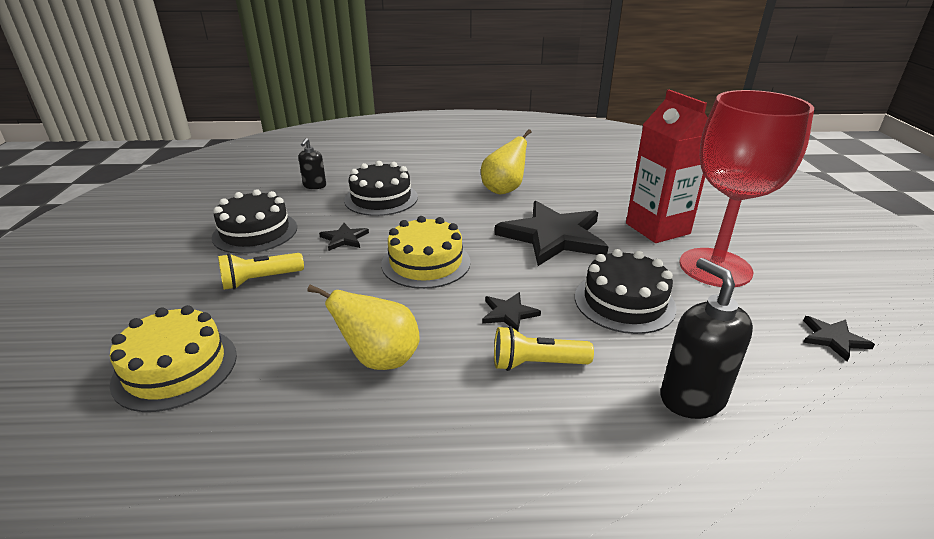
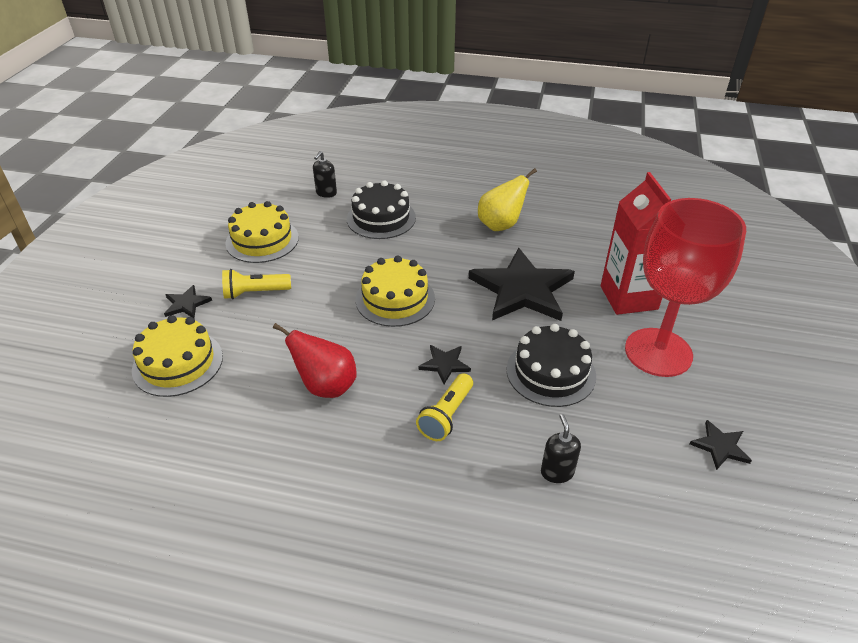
camera: 15 degrees right, 10 degrees up
black cake [212,189,297,254] -> yellow cake [225,201,299,263]
yellow pear [307,285,420,370] -> red pear [273,323,357,398]
black star [319,223,369,251] -> black star moved to [164,285,212,318]
yellow flashlight [494,326,594,371] -> yellow flashlight turned 75 degrees counterclockwise [416,373,473,441]
black soap dispenser [660,258,753,419] -> black soap dispenser [541,414,581,483], size x0.59

